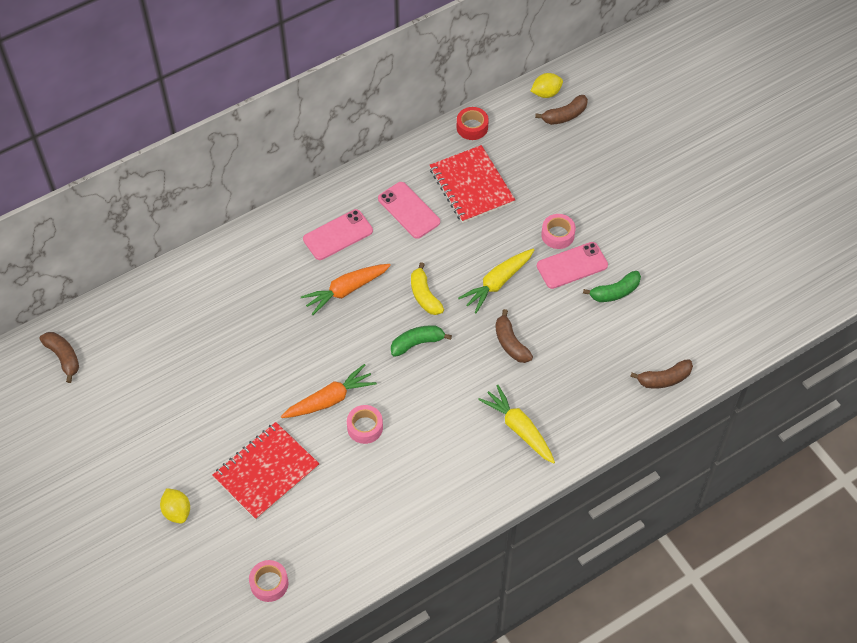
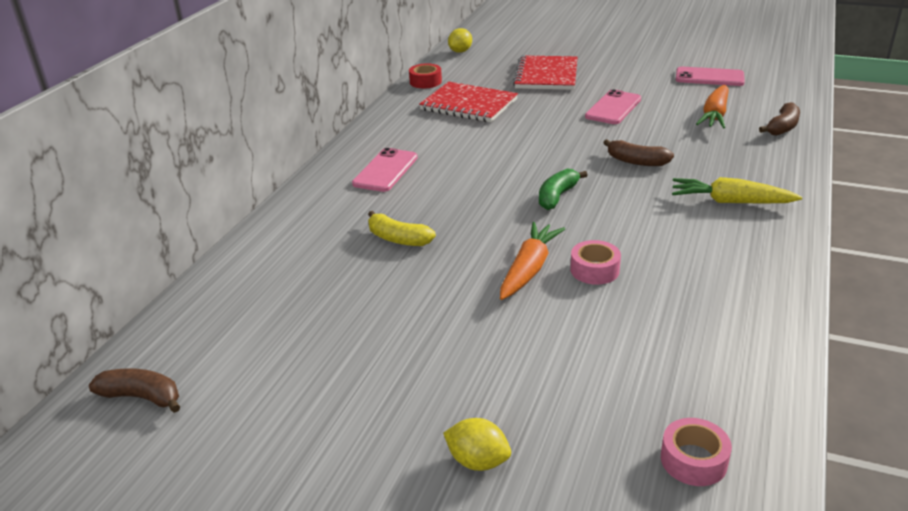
camera: 35 degrees left, 25 degrees down
red notebook [212,422,319,520] -> red notebook moved to [513,55,578,90]
orange carrot [301,264,391,315] -> orange carrot moved to [696,85,729,128]
pink phone [378,182,440,239] -> pink phone moved to [676,67,745,86]
yellow banana [411,262,444,315] -> yellow banana moved to [368,211,436,246]
yellow carrot [458,249,534,313] -> none
brown banana [535,95,588,125] -> none
pink tape [541,214,576,249] -> none
green banana [583,271,641,302] -> none

